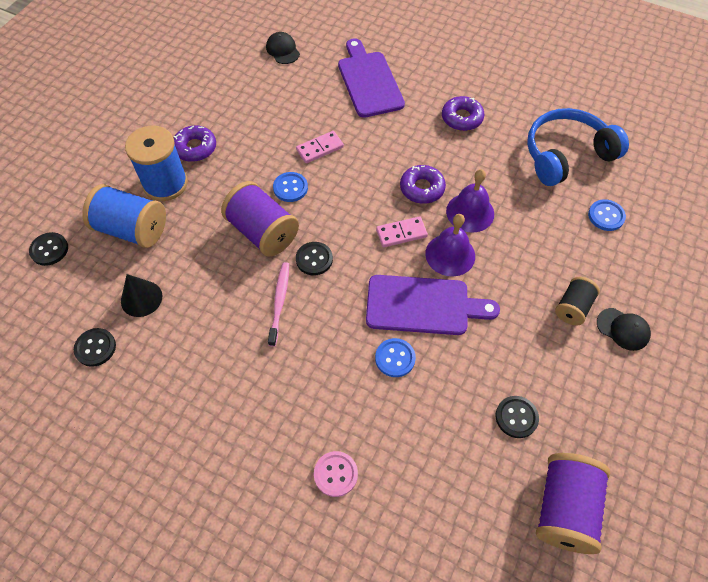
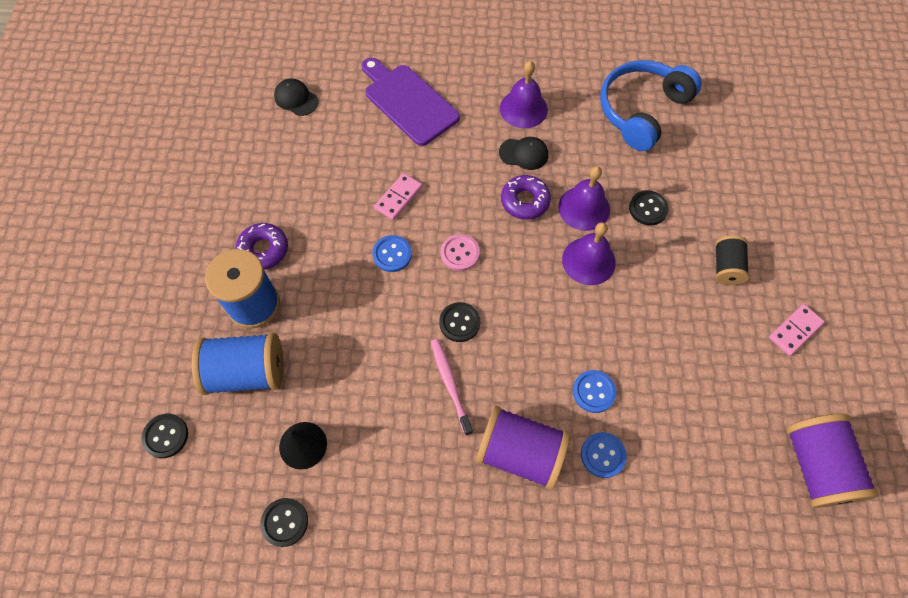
camera: 25 degrees left, 5 degrees up
purple spool [221,181,299,257] -> purple spool moved to [476,406,571,490]
pink button [314,451,358,497] -> pink button moved to [441,234,480,271]
purple cutting board [366,275,500,335] -> none
pink domino [376,216,428,247] -> pink domino moved to [769,304,825,356]
purple donut [442,96,484,131] -> purple bell [500,61,548,128]
black button [496,396,539,438] -> black button moved to [629,190,669,226]
blue button [588,199,626,231] -> blue button moved to [581,432,627,478]
black cap [597,308,651,351] -> black cap moved to [499,137,548,170]

